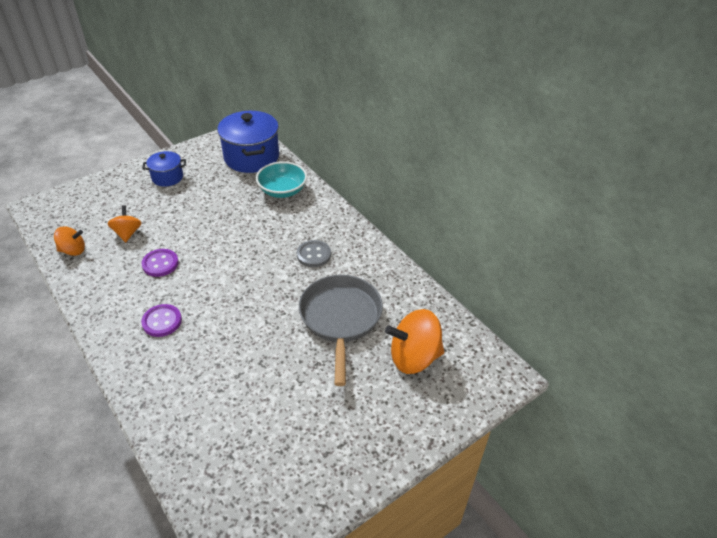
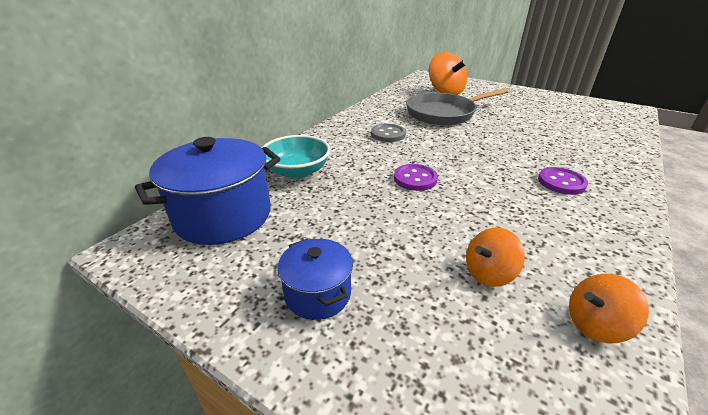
camera: 110 degrees left, 10 degrees down
orange spinning top [54,226,85,256] -> orange spinning top turned 75 degrees counterclockwise [569,274,649,343]
purple button [141,249,179,277] -> purple button moved to [394,164,438,191]

